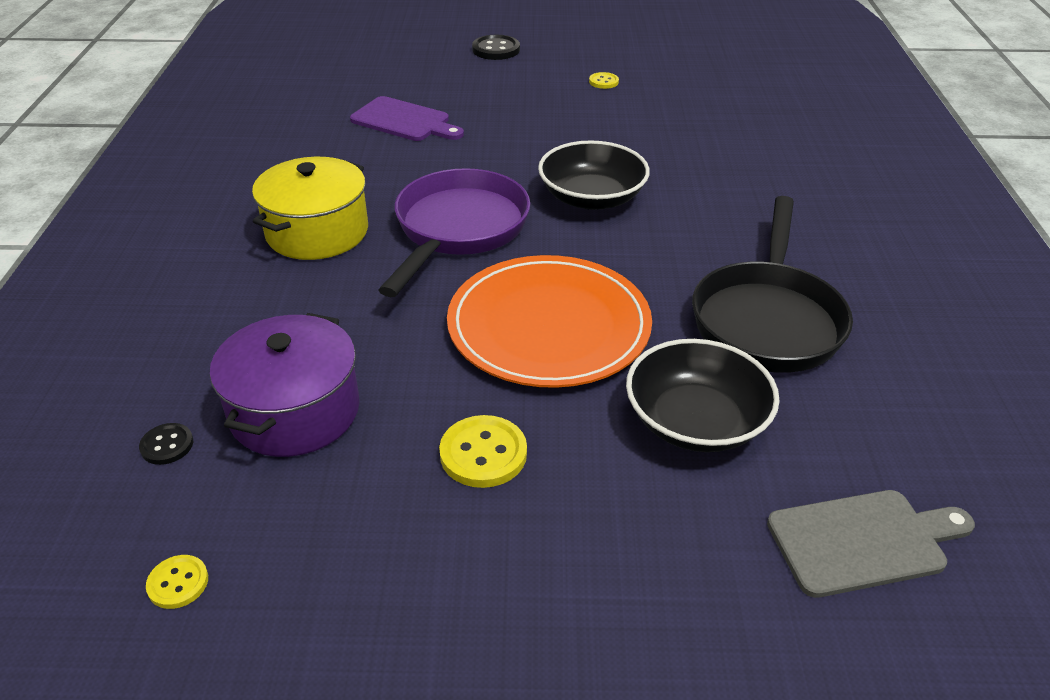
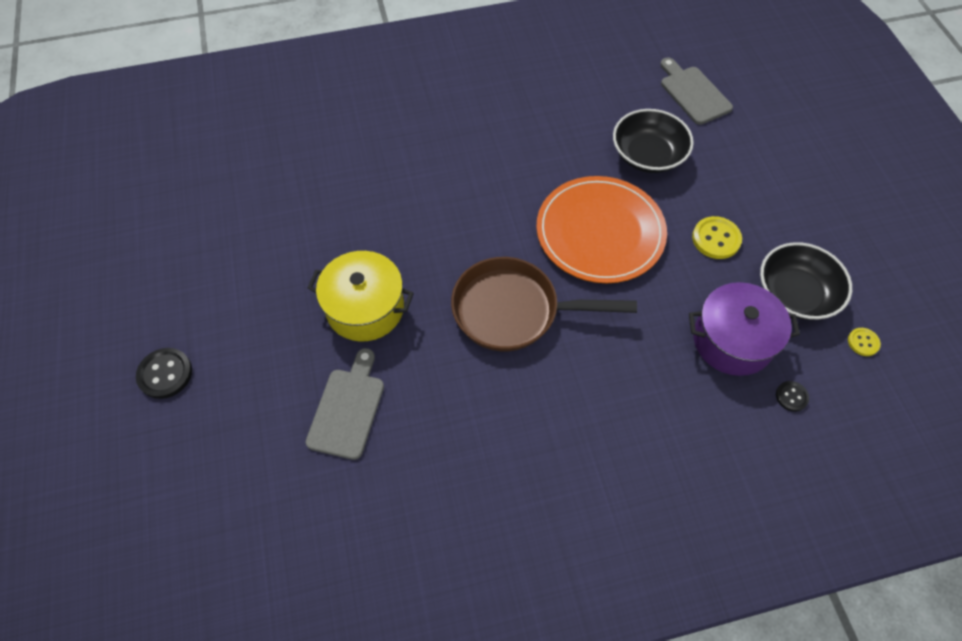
camera: 105 degrees left, 20 degrees up
yellow pot [252,157,368,260] -> yellow pot moved to [307,251,414,342]
purple cutting board [350,96,464,141] -> grey cutting board [306,348,384,460]
purple pan [379,168,530,297] -> brown pan [451,257,637,351]
black bowl [538,140,650,210] -> black bowl moved to [760,242,852,320]
yellow button [589,72,619,89] -> none
black pan [692,196,853,373] -> none

